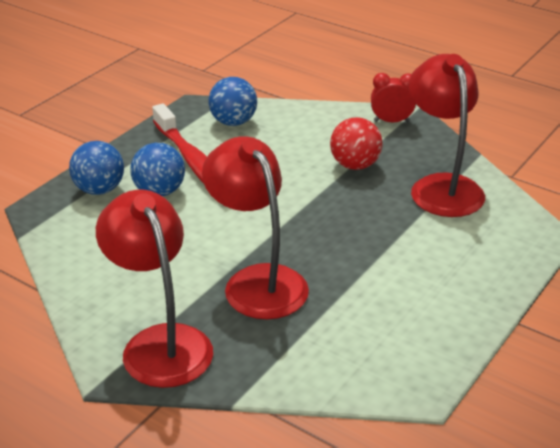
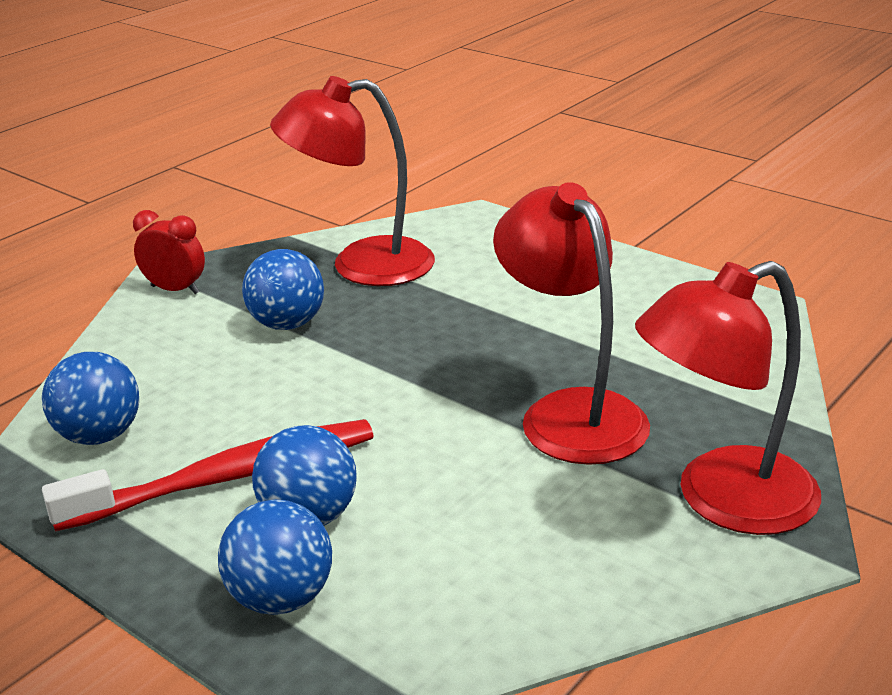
camera: 85 degrees left, 5 degrees down
red lamp [202,136,309,319] -> red lamp turned 90 degrees clockwise [493,182,650,465]
red ball [330,117,383,170] -> blue ball [242,249,324,330]
red clock [371,73,416,122] -> red clock turned 105 degrees clockwise [133,210,205,294]

